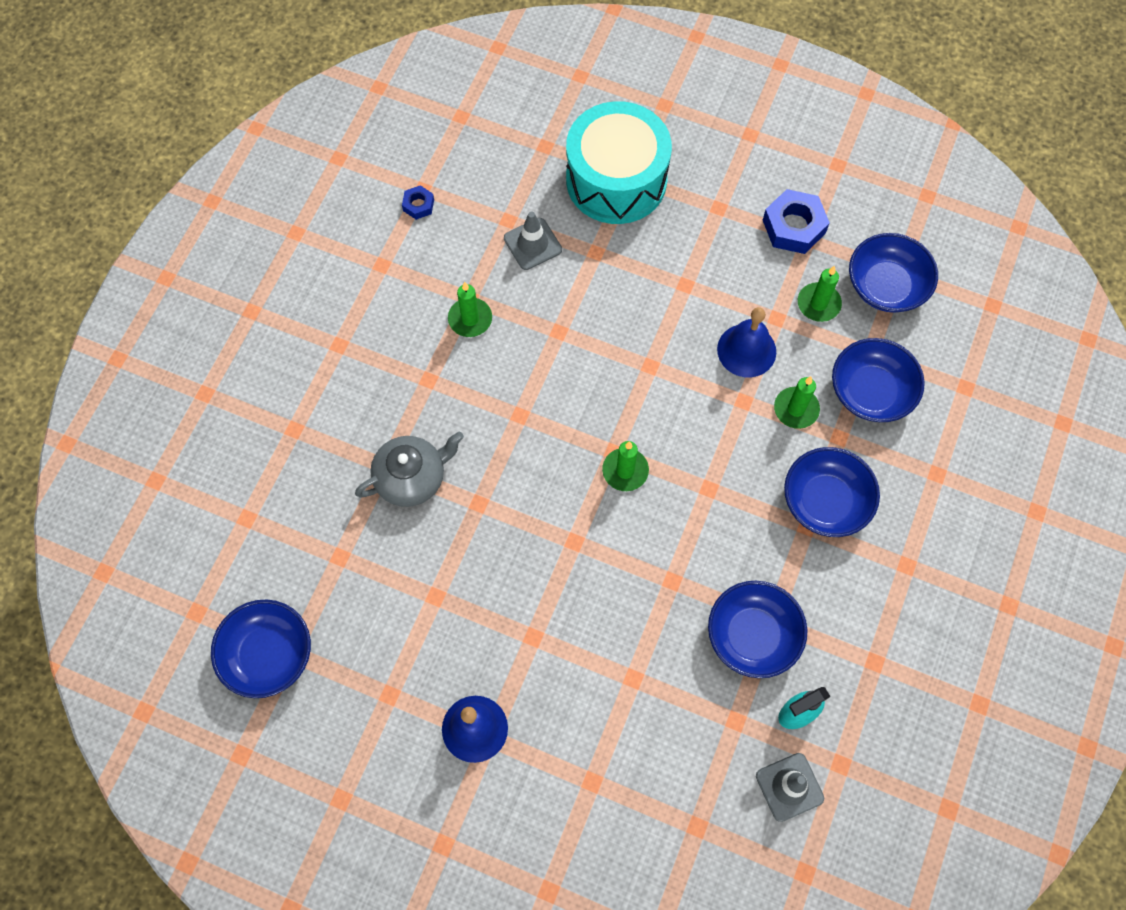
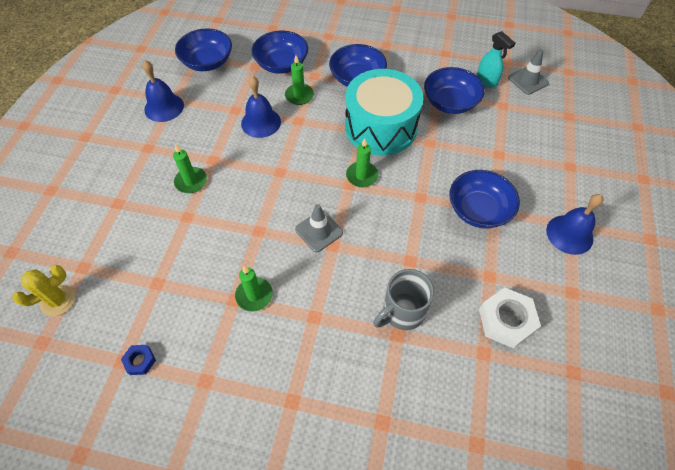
camera: 100 degrees left, 10 degrees down
blue bowl [211,599,311,698] -> blue bowl moved to [449,170,520,229]
grey teapot [355,431,464,507] -> grey mug [373,269,434,330]
grey traffic cone [504,212,562,270] -> grey traffic cone moved to [295,204,343,252]
turquoise drum [566,101,672,224] -> turquoise drum moved to [345,69,423,155]
blue nut [763,189,830,254] -> blue bell [142,60,184,122]
green candle [798,266,842,322] -> green candle moved to [173,144,207,193]
none -> yellow cactus [12,265,75,316]
none -> white nut [479,287,541,349]

